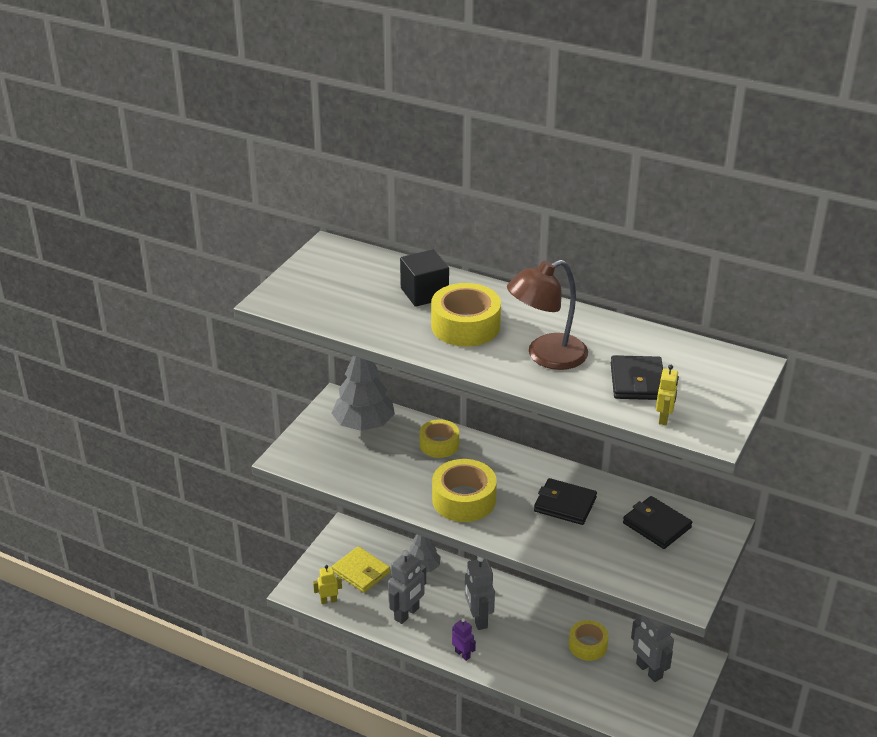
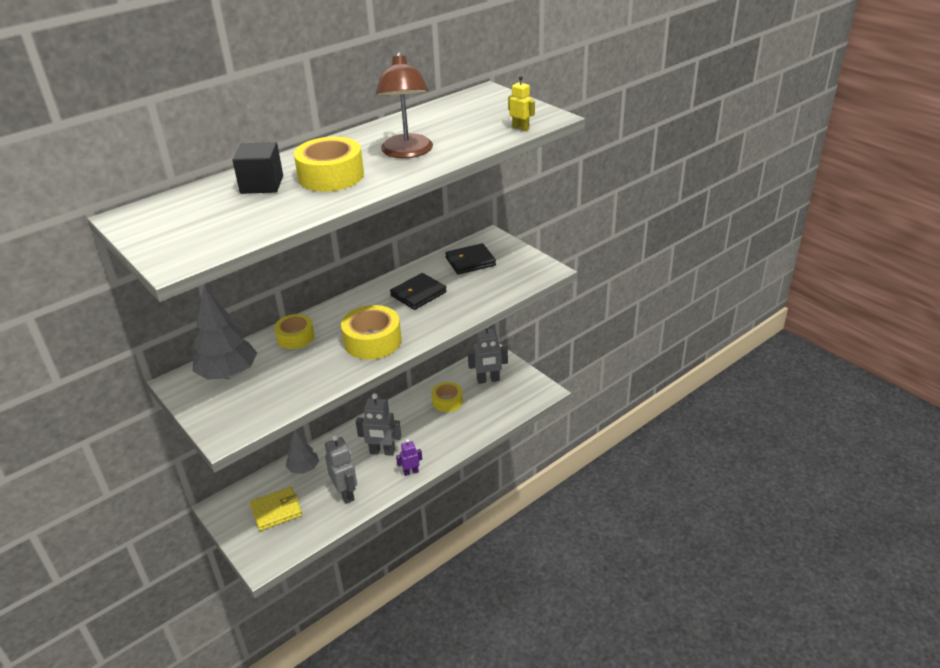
camera: 65 degrees left, 0 degrees up
yellow robot [313,565,342,604] -> none
black wallet [611,355,663,400] -> none

